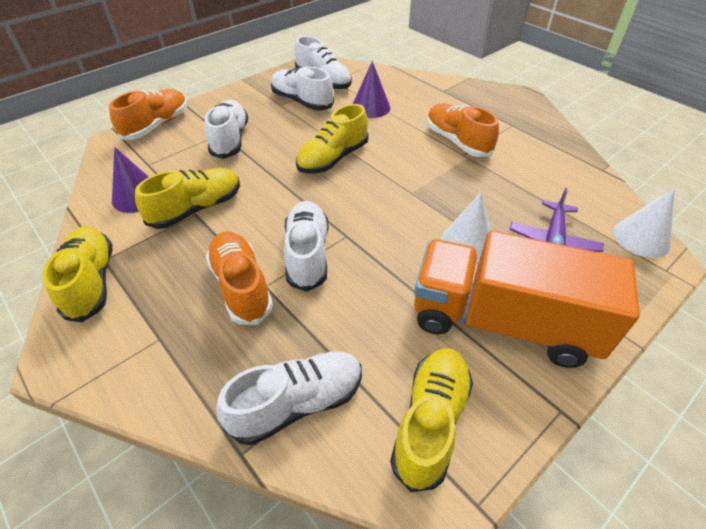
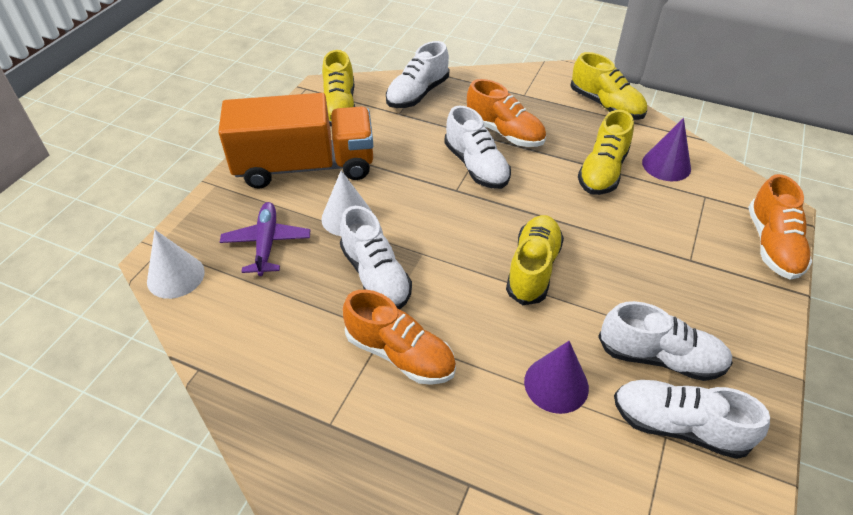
camera: 155 degrees right, 0 degrees up
white shoe [205,100,248,159] -> white shoe moved to [340,206,412,309]

